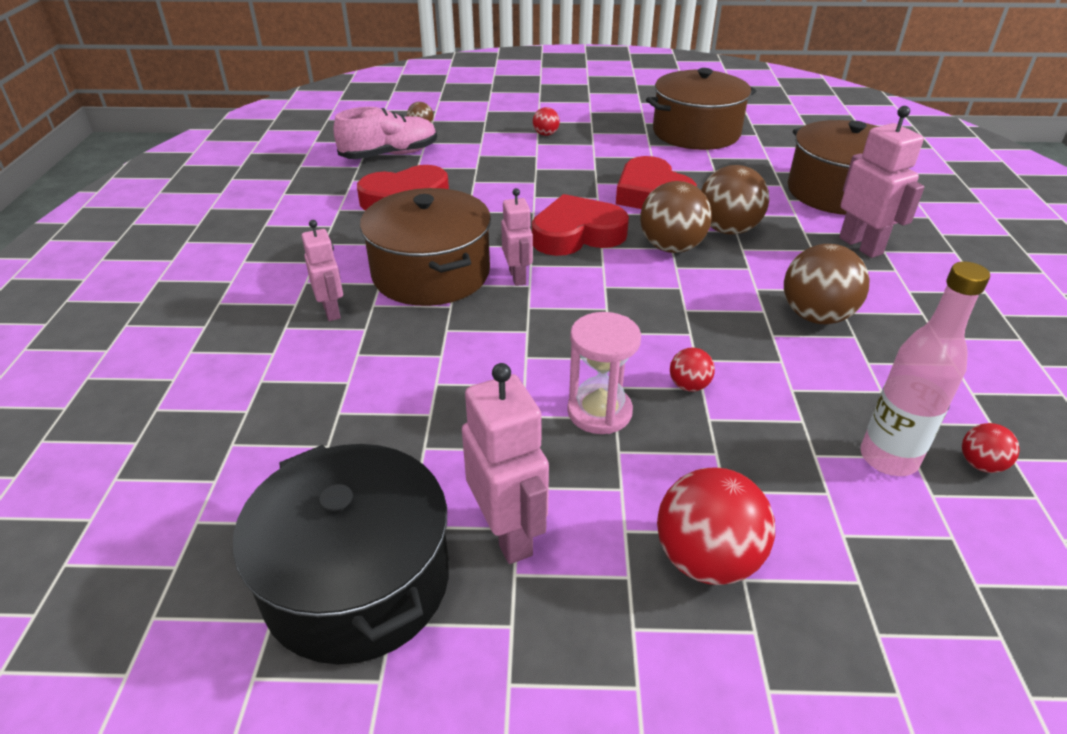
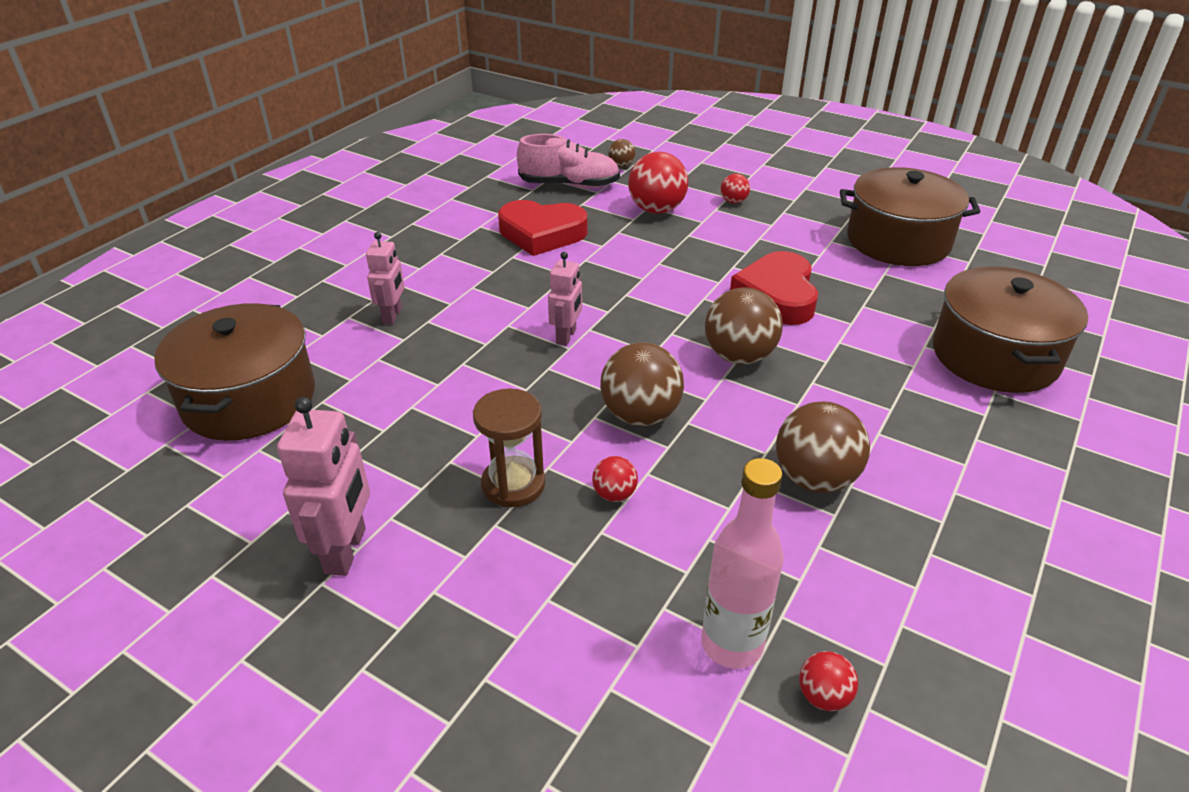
camera: 30 degrees right, 0 degrees up
black pot [233,444,449,665] -> none
brown pot [360,188,491,306] -> brown pot moved to [154,303,315,441]
red heart [532,194,629,256] -> none
pink hourglass [567,312,641,434] -> brown hourglass [473,388,545,507]
red ball [657,468,775,585] -> red ball moved to [628,152,688,213]
brown ball [701,165,769,235] -> brown ball moved to [600,343,684,426]
pink robot [839,106,924,258] -> none

